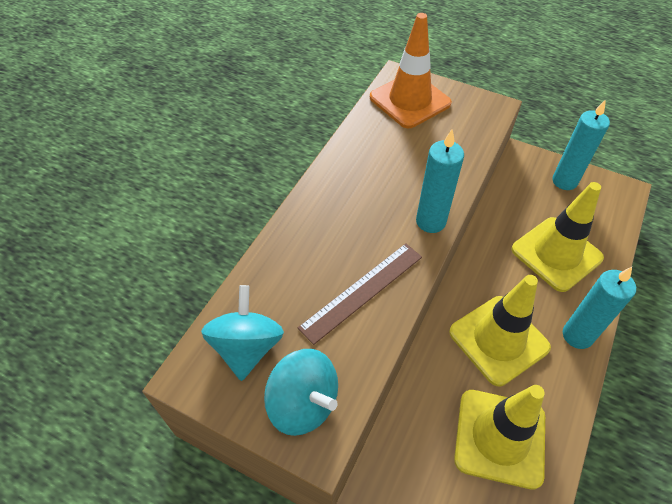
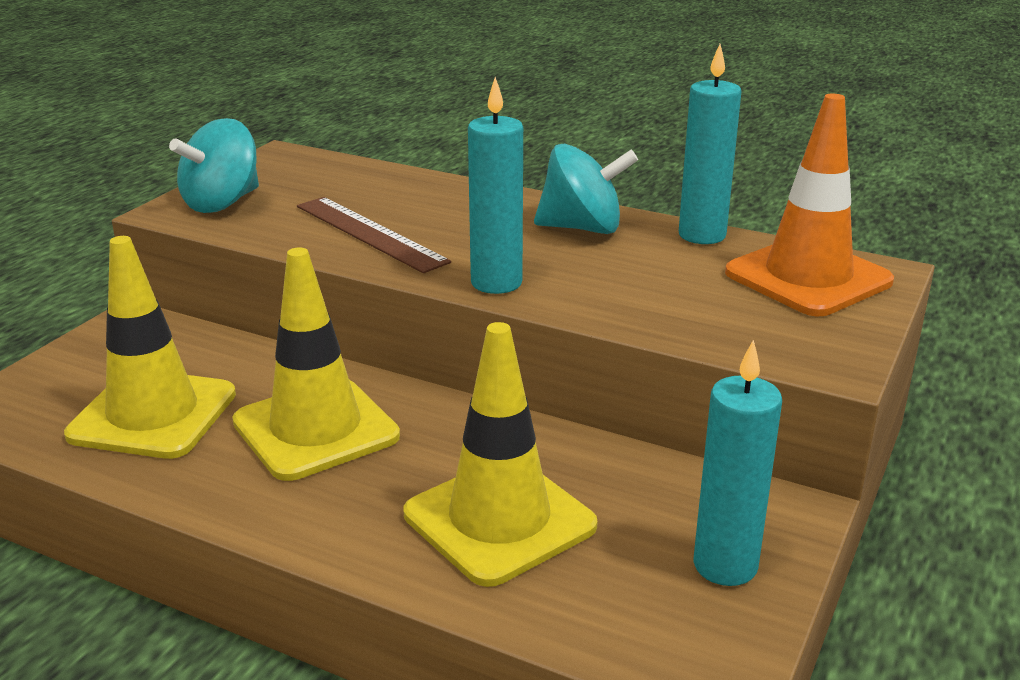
camera: 90 degrees right, 25 degrees down
turquoise spinning top [201,285,284,381] -> turquoise spinning top moved to [534,143,638,234]
turquoise candle [563,267,636,349] -> turquoise candle moved to [679,44,742,244]

